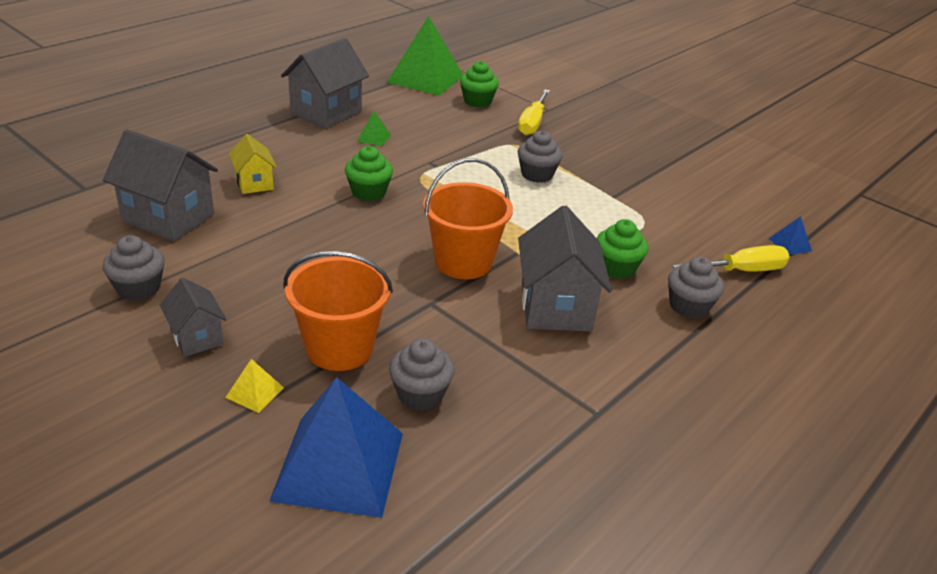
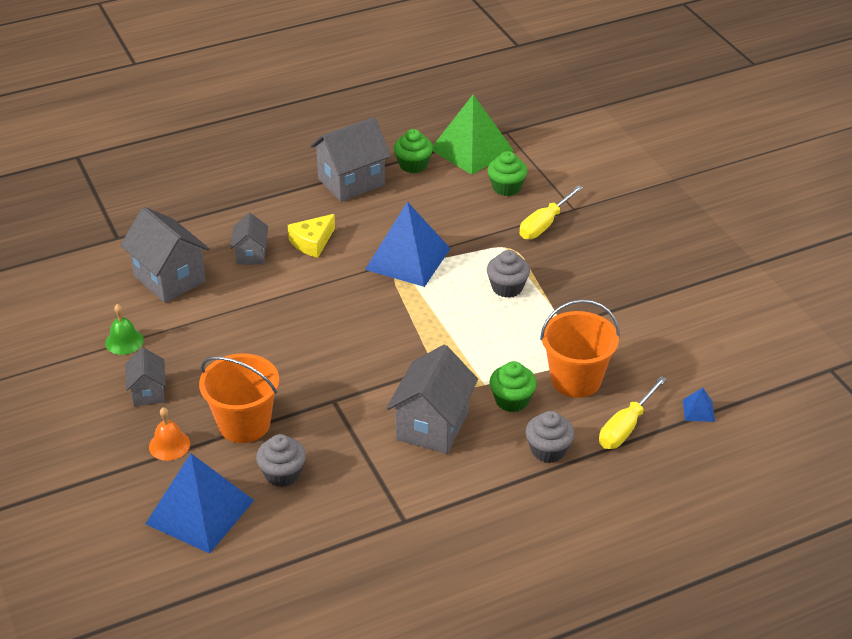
camera: 25 degrees right, 5 degrees up
grey cupcake [103,235,165,301] -> green bell [105,304,144,355]
yellow pyramid [225,359,284,413] -> orange bell [149,407,190,461]
yellow house [229,134,277,194] -> grey house [231,213,268,265]
green cupcake [345,146,393,201] -> green cupcake moved to [394,129,433,173]
green pyramid [357,111,391,146] -> none
orange bucket [423,158,513,279] -> orange bucket moved to [540,299,620,398]
yellow screwdriver [673,245,790,272] -> yellow screwdriver turned 120 degrees clockwise [599,376,667,449]
none -> yellow cheese [288,214,335,258]
none -> blue pyramid [365,202,451,287]

